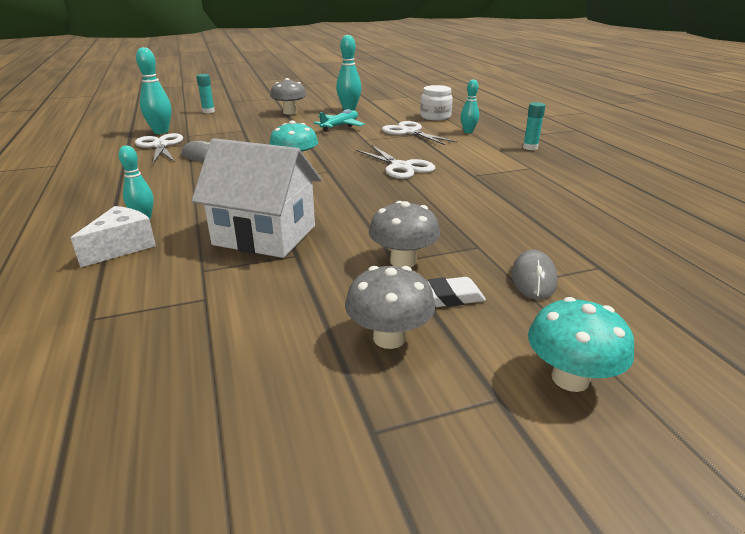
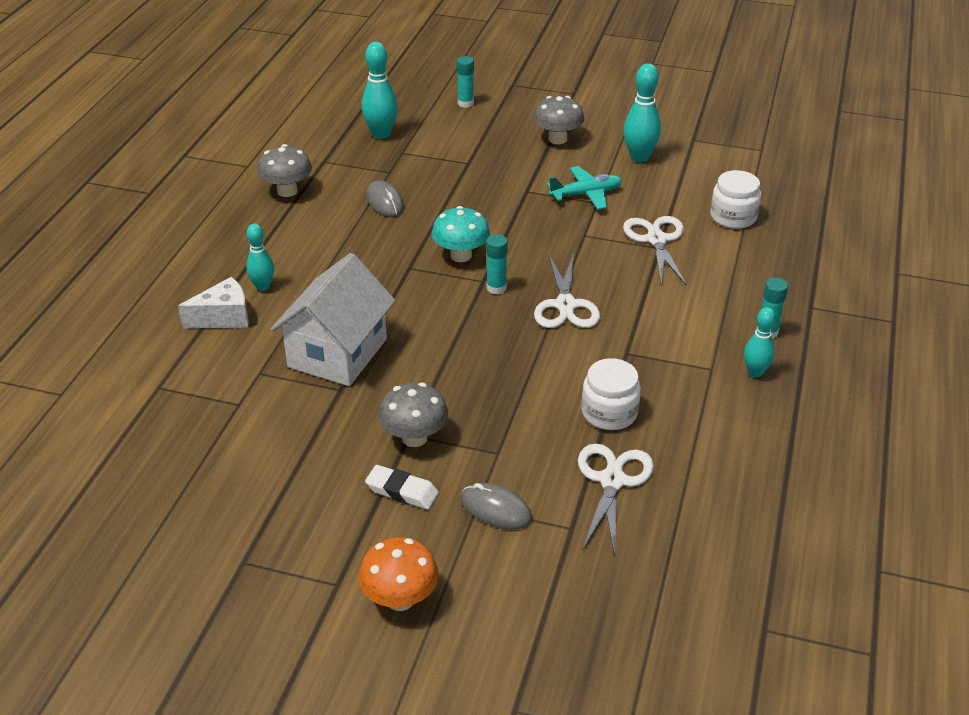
camera: 35 degrees right, 10 degrees up
white scissors [135,133,183,164] -> white scissors moved to [578,443,654,556]
white house [192,138,321,258] -> white house turned 60 degrees clockwise [271,253,395,386]
grey mushroom [345,266,435,349] -> grey mushroom moved to [257,144,312,197]
turquoise bowling pin [461,79,479,133] -> turquoise bowling pin moved to [744,307,775,378]
grey mouse [511,250,558,300] -> grey mouse turned 75 degrees clockwise [461,483,532,530]
turquoise mushroom [528,297,634,392] -> orange mushroom [359,537,439,611]
none -> turquoise glue stick [486,234,508,294]
none -> white jar [581,358,641,430]

